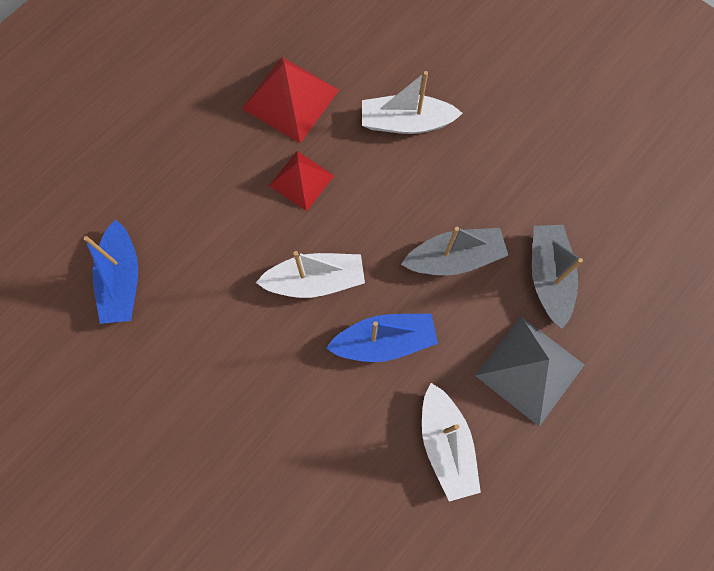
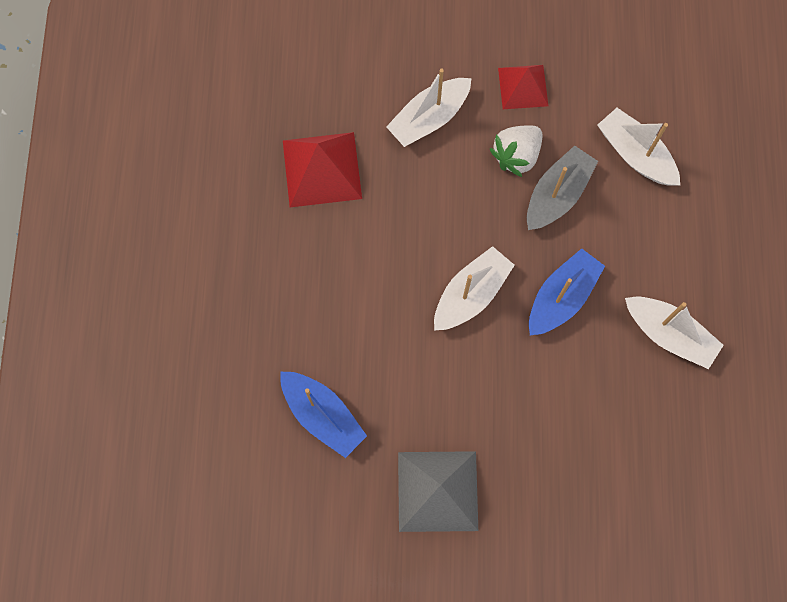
camera: 40 degrees left, 0 degrees up
red pyramid [269,151,334,211] -> red pyramid moved to [498,65,548,109]
grey pyramid [475,316,585,427] -> grey pyramid moved to [398,451,478,532]
grey boat [532,225,583,329] -> white boat [597,108,680,186]
none -> white strawberry [490,126,542,177]

